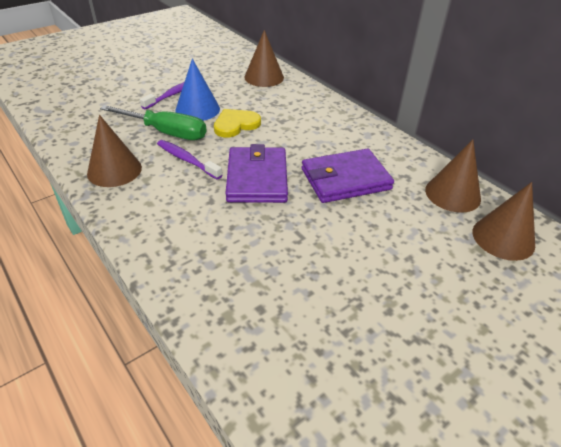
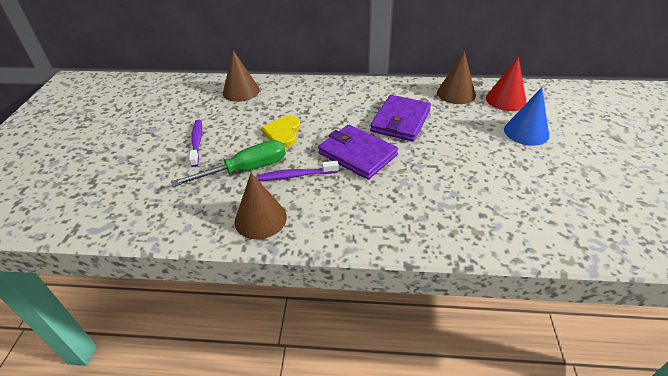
camera: 45 degrees left, 0 degrees up
blue cone [175,59,220,121] -> blue cone moved to [504,87,549,146]
brown cone [472,182,535,261] -> red cone [486,57,527,111]

